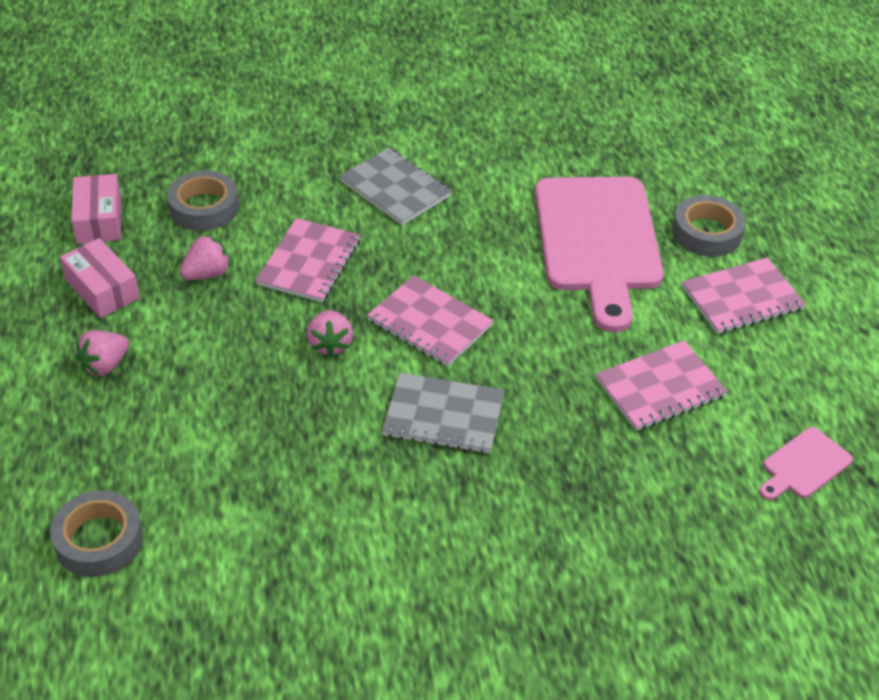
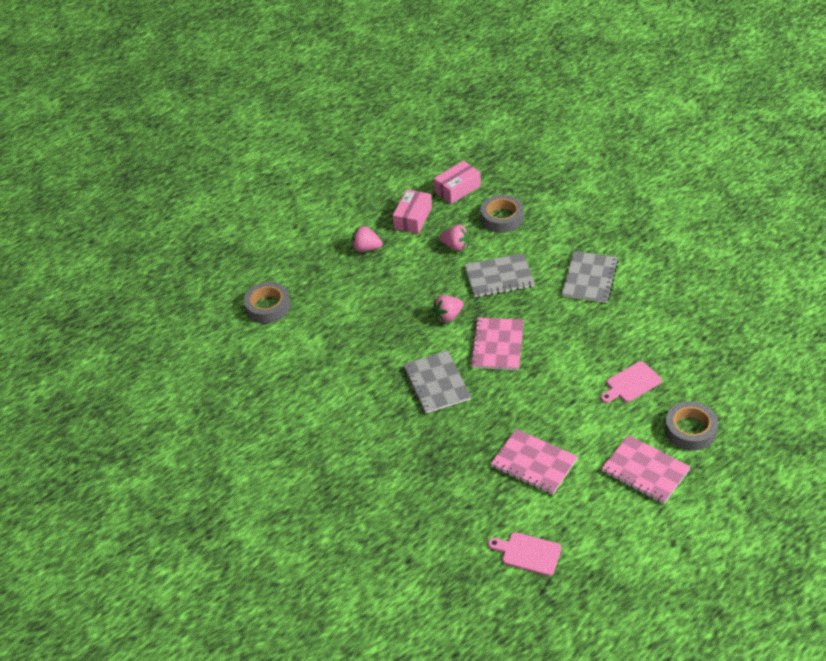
camera: 65 degrees right, 0 degrees up
pink notebook [255,218,360,302] -> grey notebook [464,253,535,297]
pink cutting board [535,177,664,332] -> pink cutting board [601,361,662,403], size x0.43

